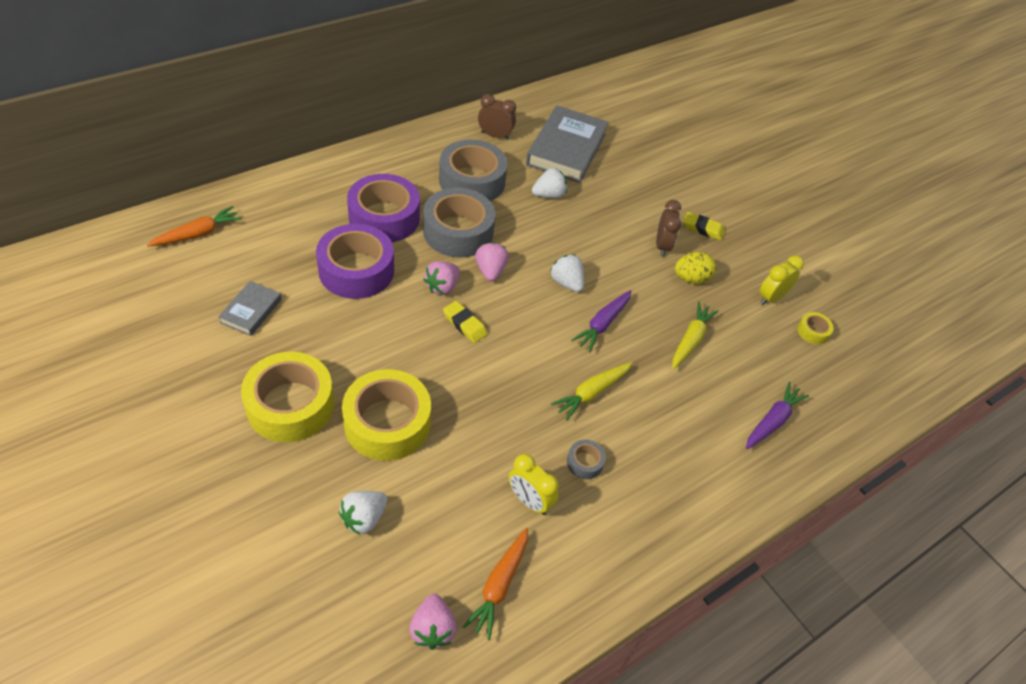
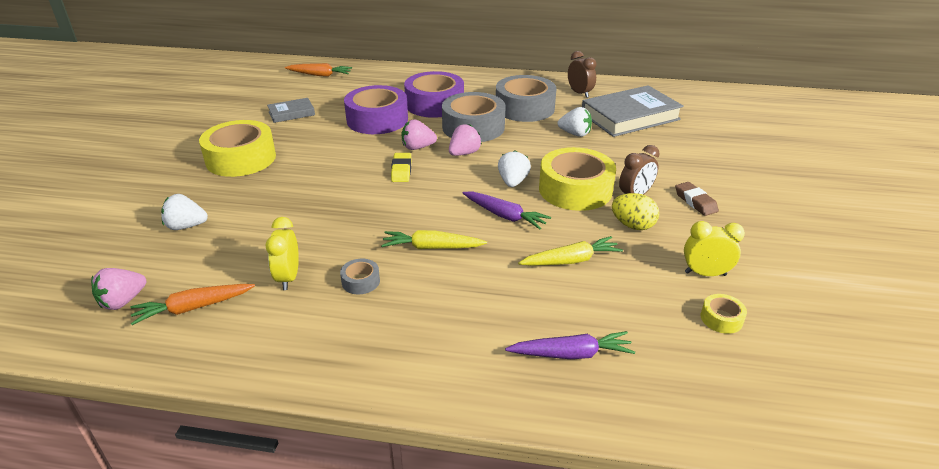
camera: 50 degrees right, 15 degrees down
yellow tape [342,369,431,461] -> yellow tape moved to [539,147,616,211]
purple carrot [571,290,631,352] -> purple carrot turned 135 degrees counterclockwise [463,191,551,229]
yellow eraser [683,212,725,240] -> brown eraser [675,182,719,216]

